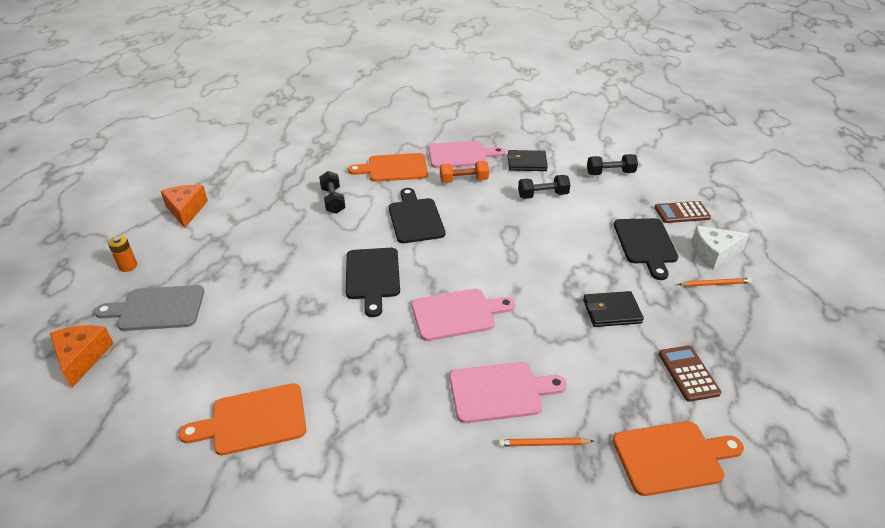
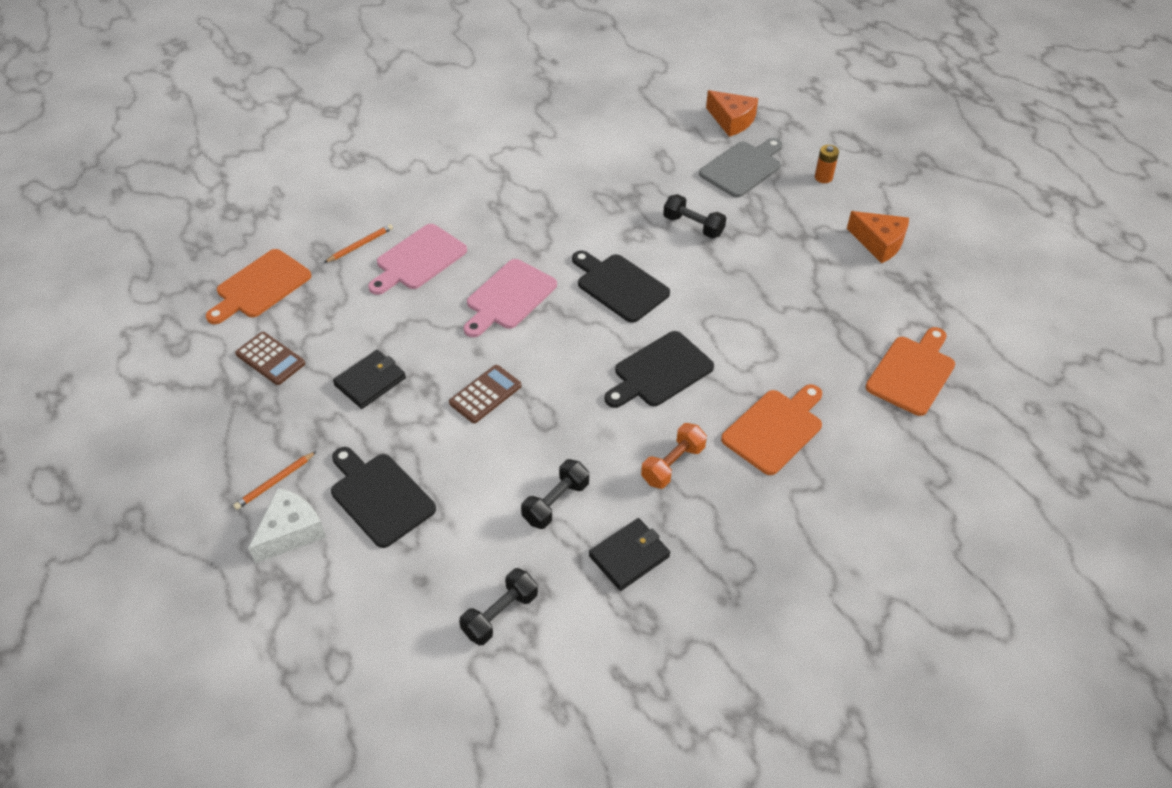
camera: 140 degrees right, 10 degrees up
orange cutting board [179,383,306,456] -> orange cutting board moved to [865,327,955,416]
black dumbbell [319,171,345,214] -> black dumbbell moved to [663,194,726,238]
black cutting board [389,188,445,243] -> black cutting board turned 105 degrees clockwise [605,331,714,408]
pink cutting board [428,141,505,168] -> none
brown calculator [654,201,711,223] -> brown calculator moved to [449,365,521,423]

